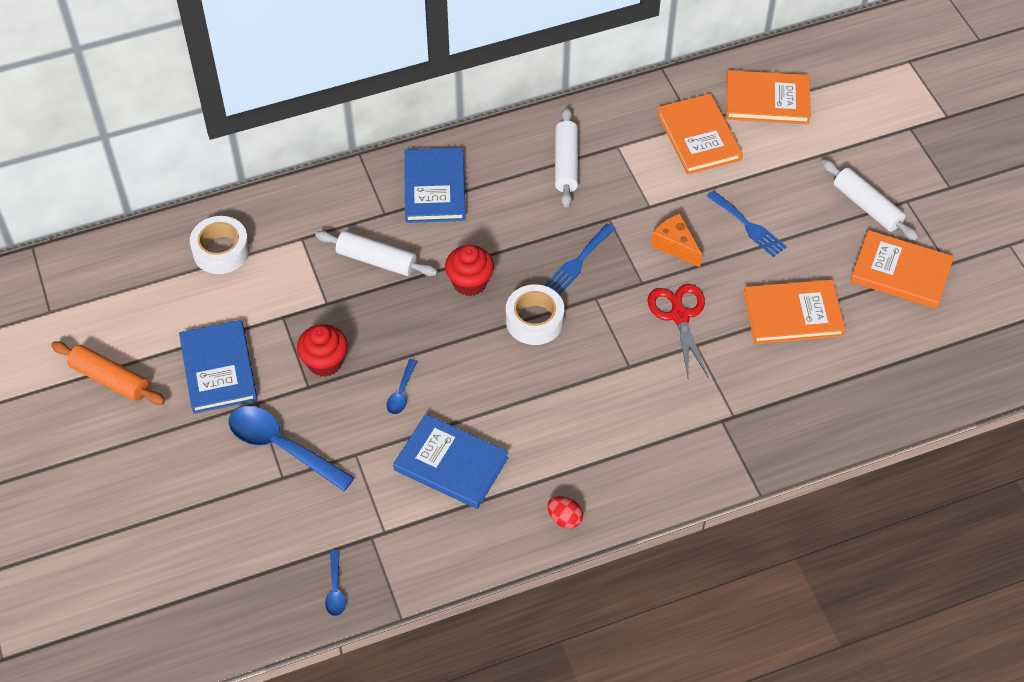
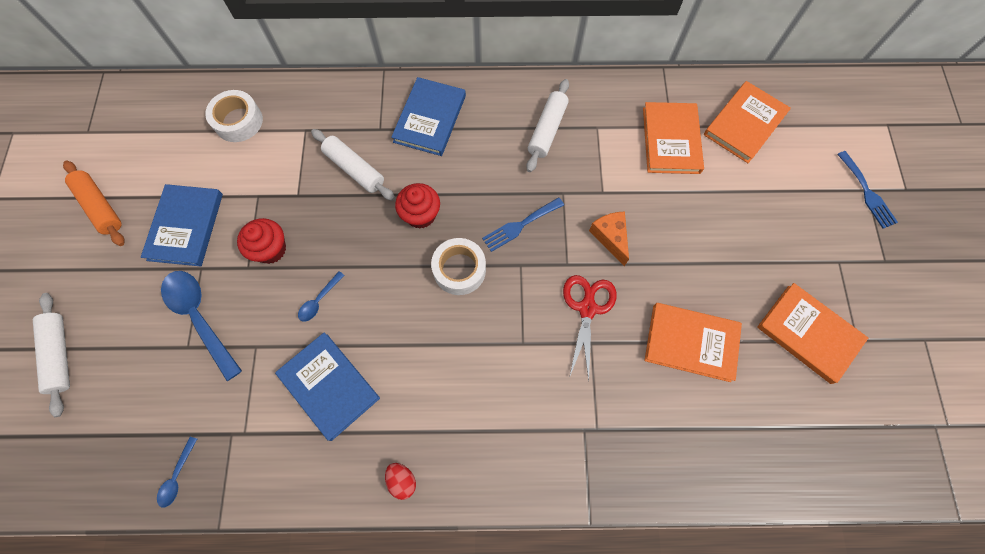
camera: 20 degrees right, 15 degrees up
blue fork [707,190,787,257] -> blue fork moved to [837,151,898,229]
orange book [726,70,811,124] -> orange book turned 75 degrees counterclockwise [704,81,791,163]
white rolling pin [821,159,919,241] -> white rolling pin moved to [33,293,70,417]

